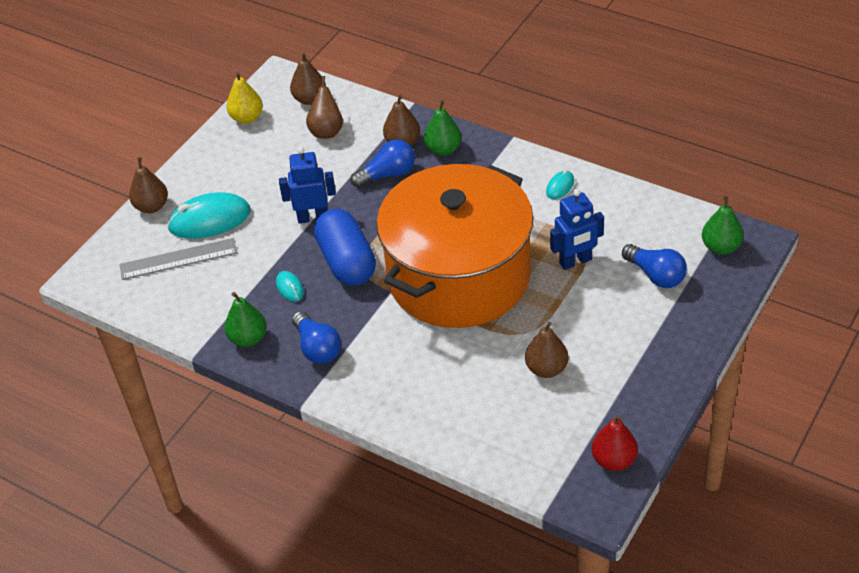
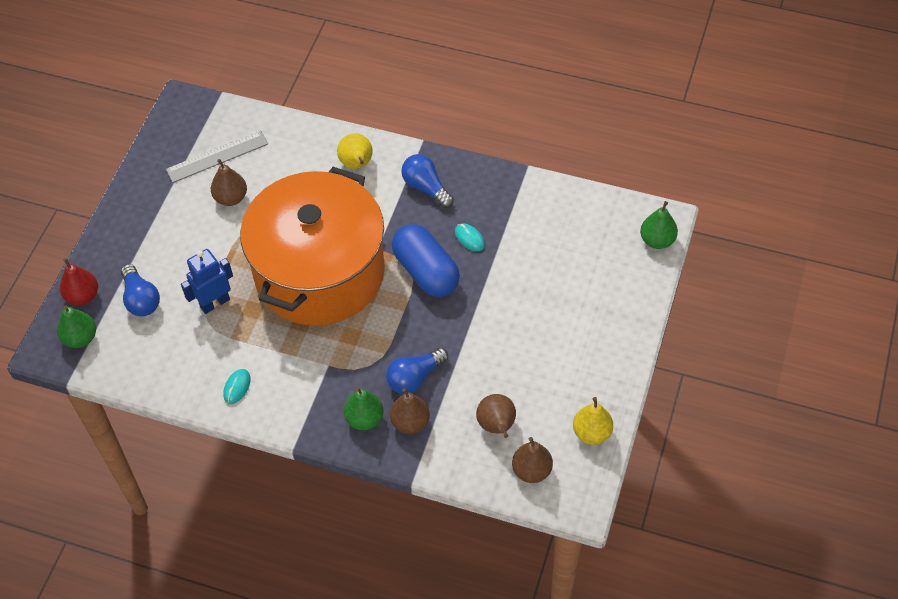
camera: 165 degrees right, 10 degrees up
grey ruler [120,238,237,280] -> grey ruler moved to [166,131,268,183]
brown pear [129,157,168,213] -> none
turquoise mouse [167,192,250,239] -> none
green pear [224,292,267,347] -> green pear moved to [640,201,678,249]
blue robot [279,147,336,224] -> none
red pear [592,415,638,471] -> red pear moved to [60,258,98,305]
blue light bulb [622,244,687,288] -> blue light bulb turned 150 degrees counterclockwise [121,264,160,316]
none -> yellow pear [337,133,373,169]

